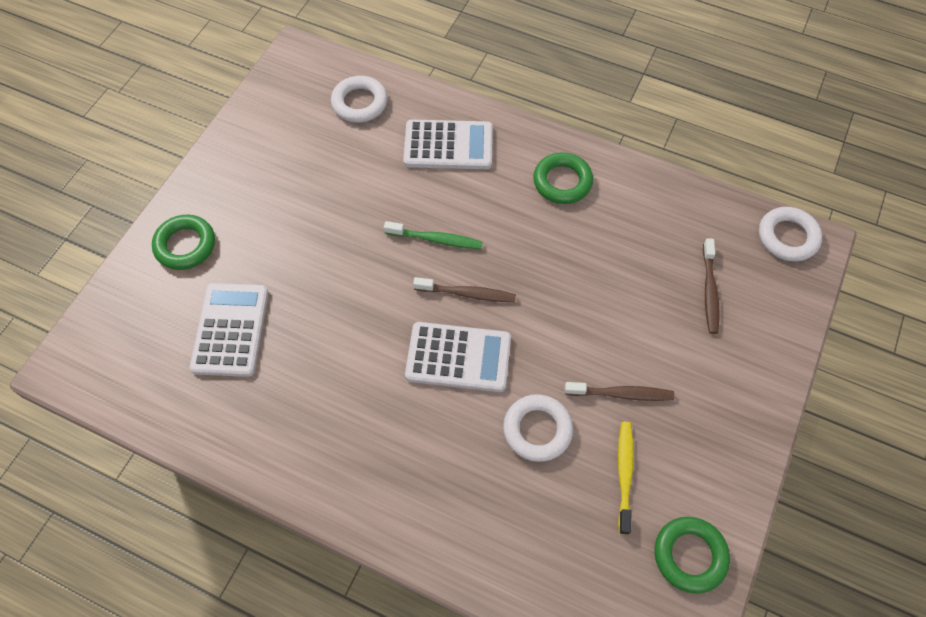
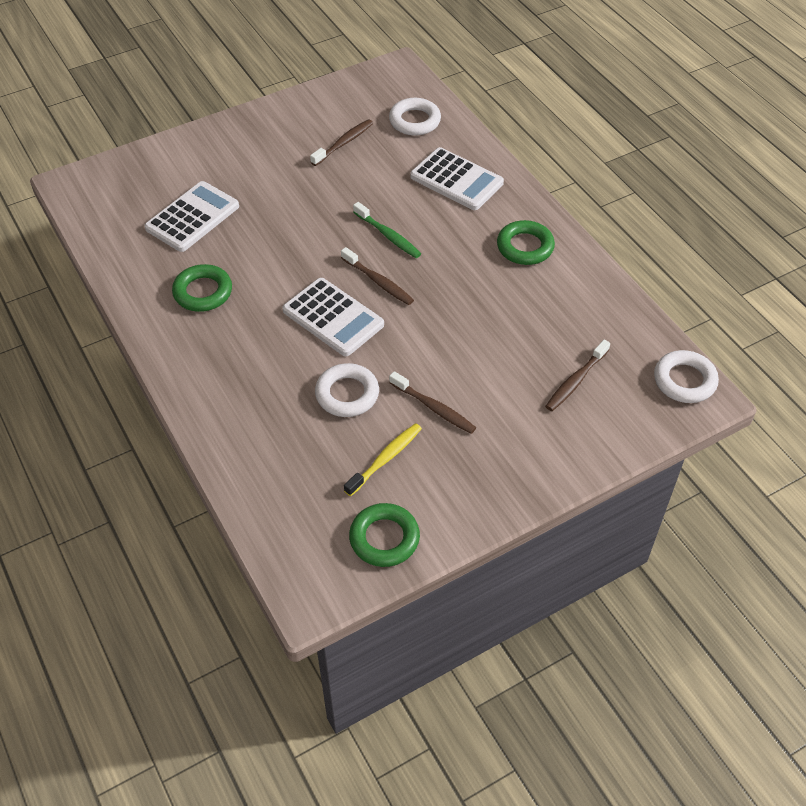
camera: 35 degrees right, 10 degrees down
green ring [152,214,215,270] -> green ring moved to [172,264,232,312]
none -> brown toothbrush [310,119,373,166]

